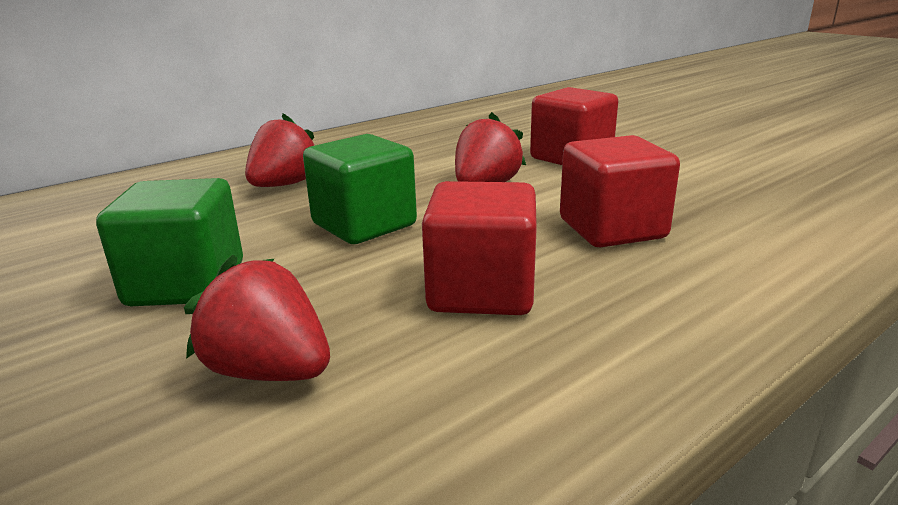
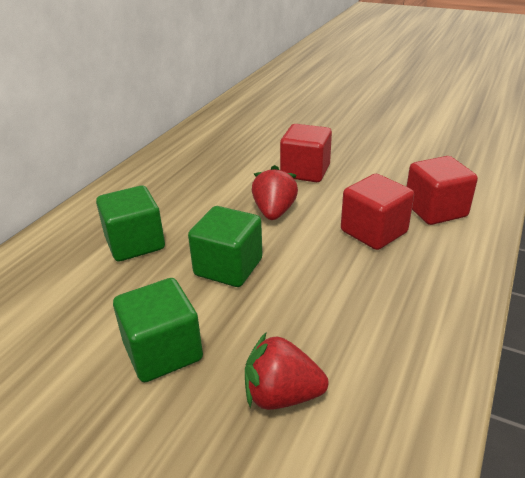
camera: 25 degrees left, 10 degrees up
red strawberry [245,113,315,187] -> green cube [96,185,165,261]
red cube [422,181,537,315] -> red cube moved to [406,156,478,225]

